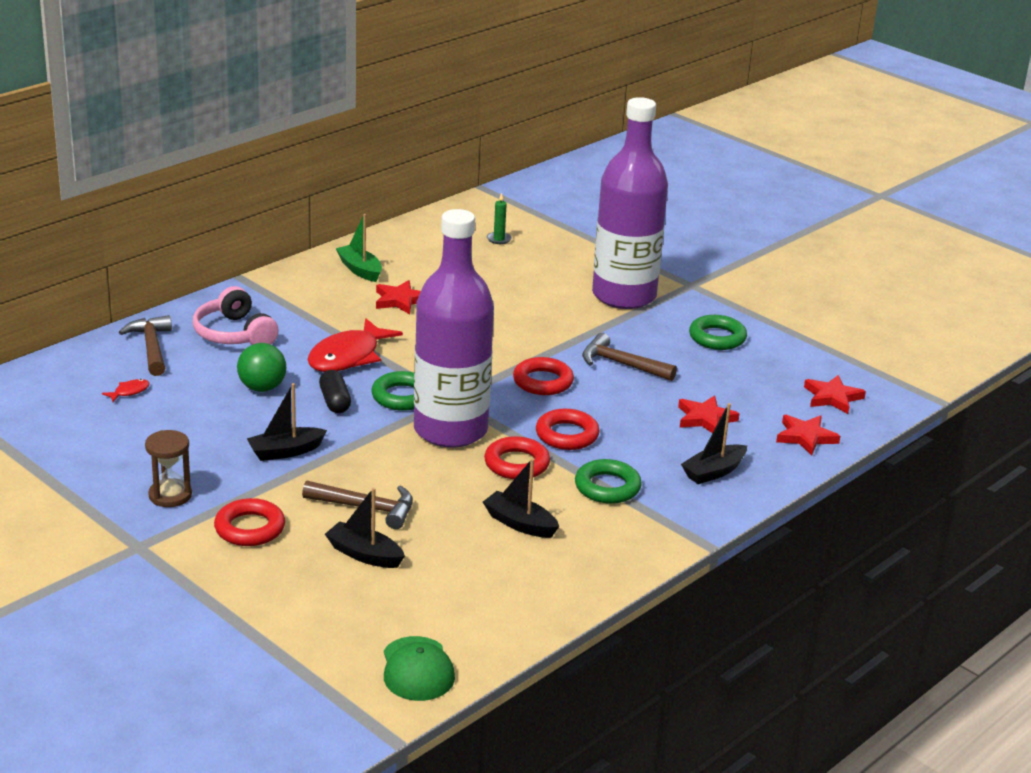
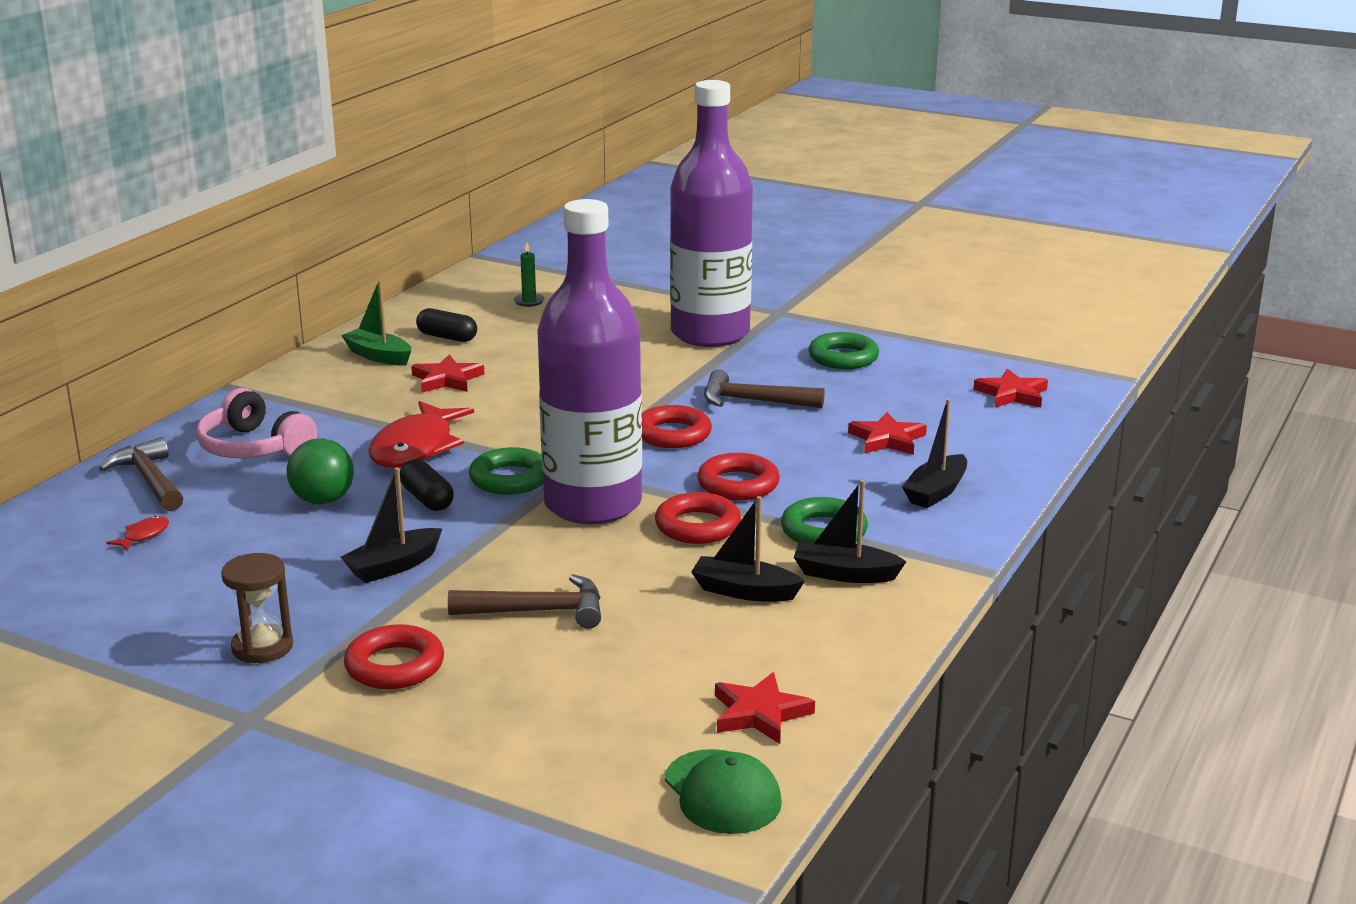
camera: 15 degrees left, 5 degrees down
black boat [325,488,405,568] -> black boat moved to [794,480,907,583]
red star [776,415,840,456] -> red star moved to [715,672,815,744]
none -> black capsule [416,308,477,342]

